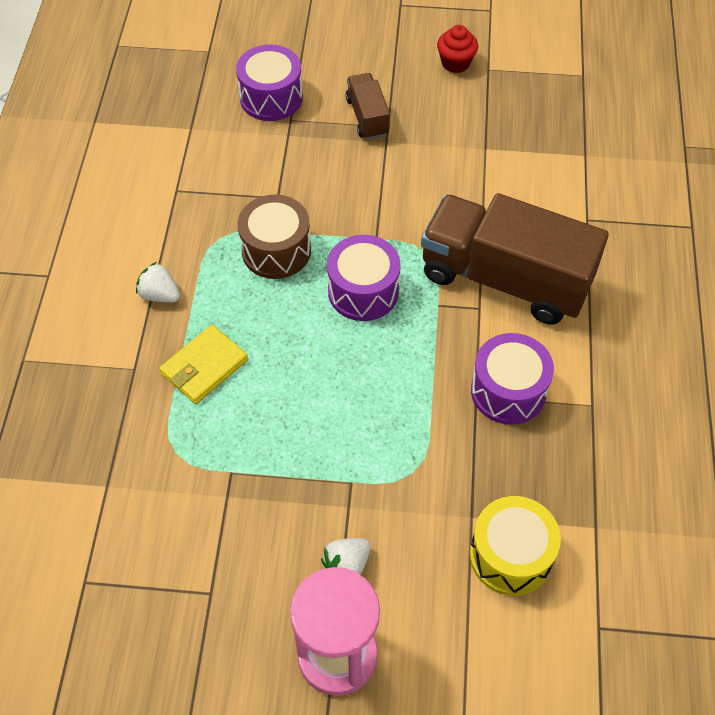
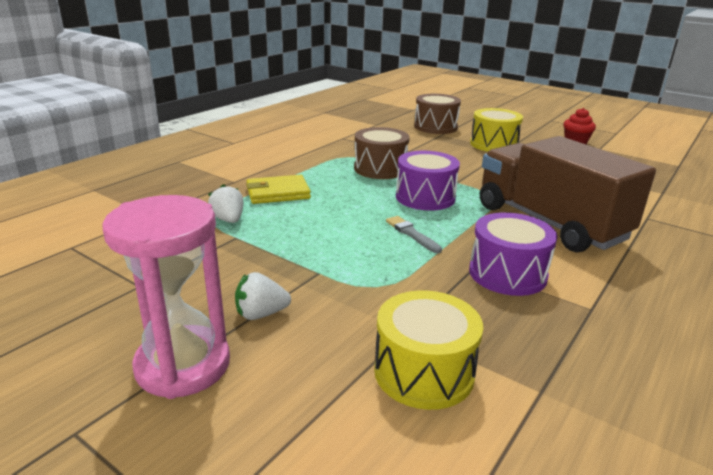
camera: 30 degrees right, 30 degrees down
white strawberry [136,262,180,303] -> white strawberry moved to [208,184,244,223]
purple drum [236,44,303,121] -> brown drum [414,94,461,134]
brown truck [346,73,390,140] -> yellow drum [470,108,523,152]
none -> grey brush [386,216,442,253]

